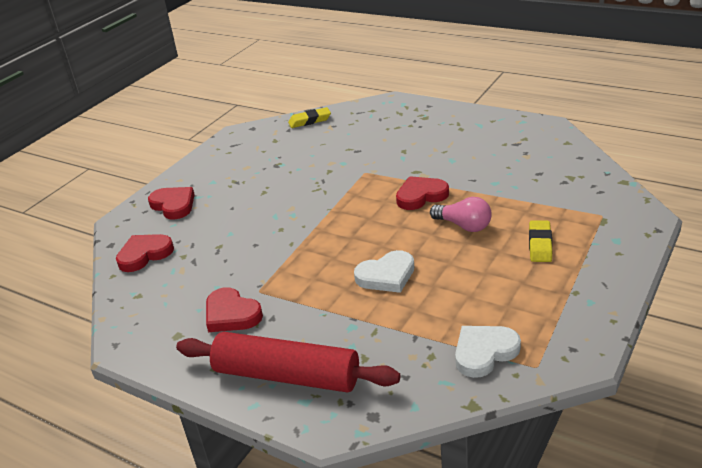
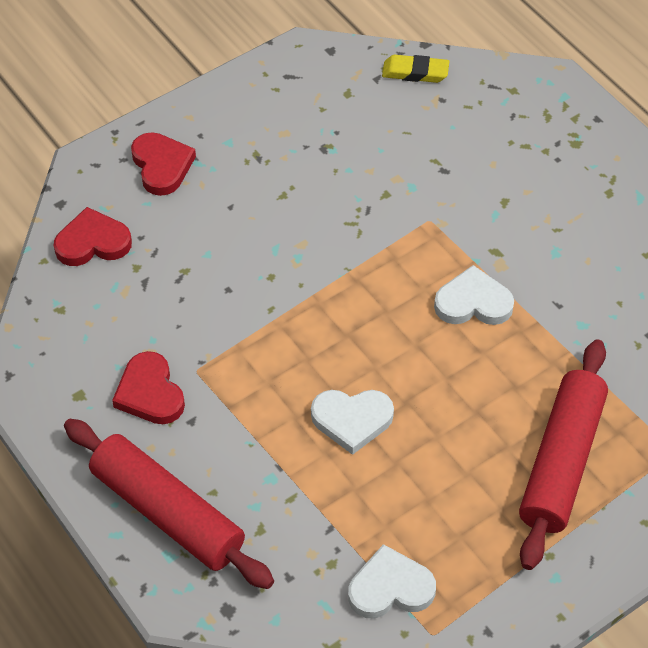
camera: 20 degrees right, 20 degrees up
red heart [396,176,449,210] -> white heart [434,265,514,325]
pink light bulb [430,197,492,232] -> none
yellow eraser [529,220,552,262] -> red rolling pin [519,339,608,570]

